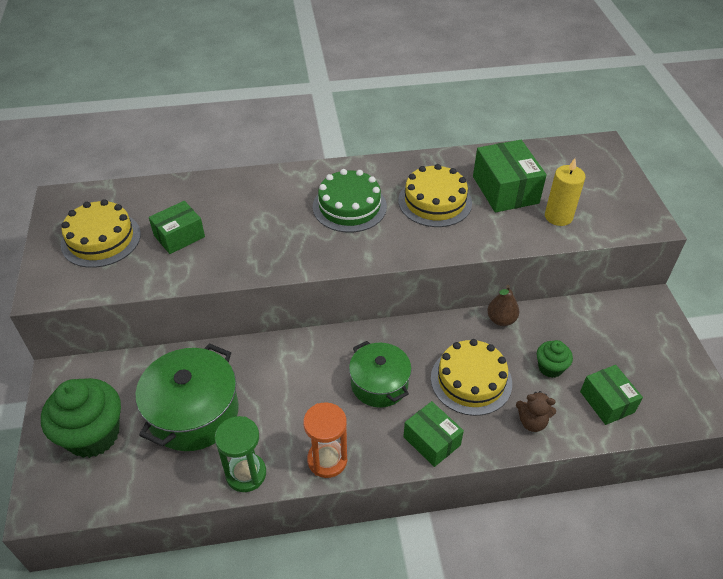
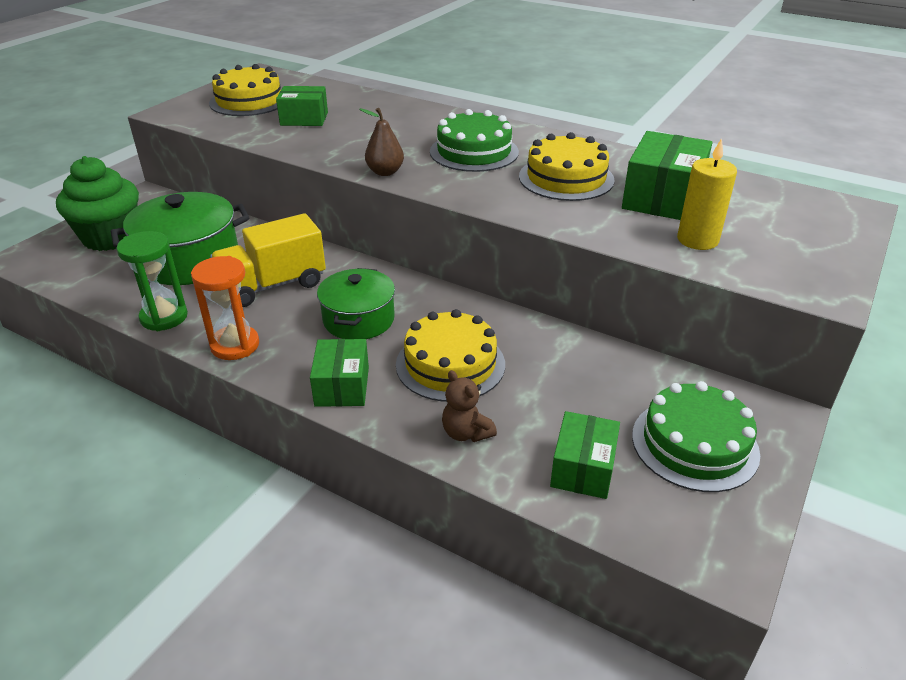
camera: 40 degrees right, 10 degrees down
brown pear [487,285,519,326] -> brown pear moved to [359,108,404,176]
green cupcake [537,340,573,378] -> none
none -> yellow truck [210,213,326,307]
none -> green cake [632,381,760,492]

